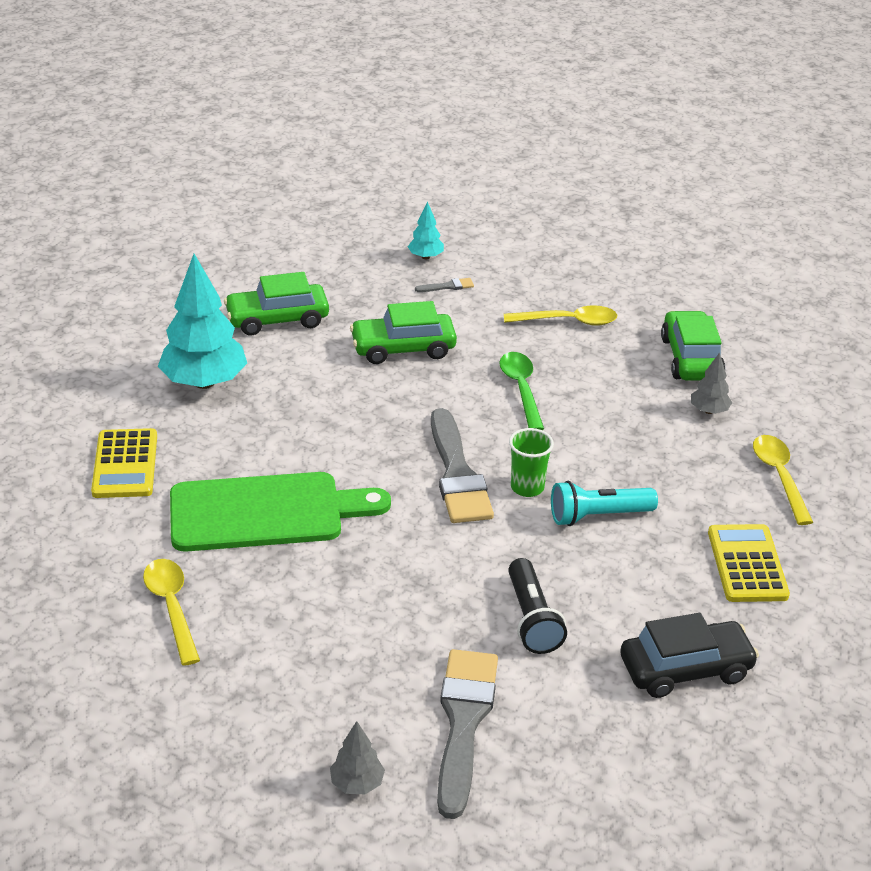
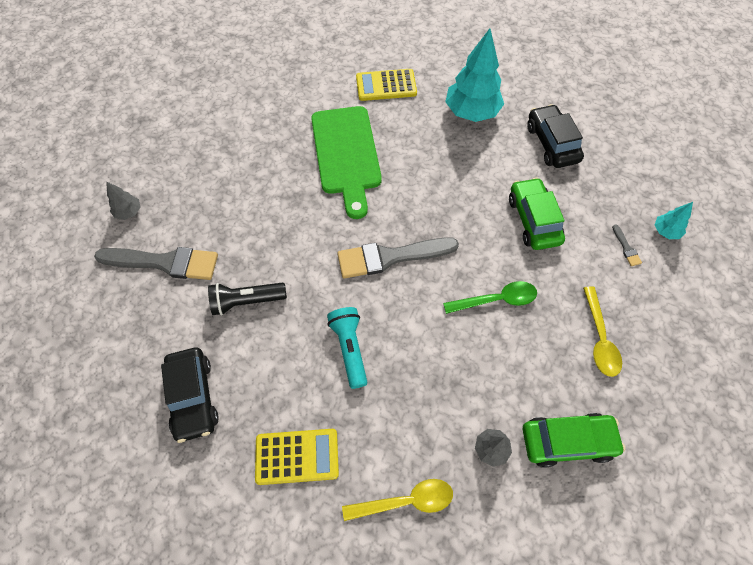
camera: 90 degrees right, 25 degrees up
yellow spoon [143,559,200,666] -> none
green car [224,272,329,335] -> black car [527,104,584,168]
green cup [509,428,554,497] -> none

